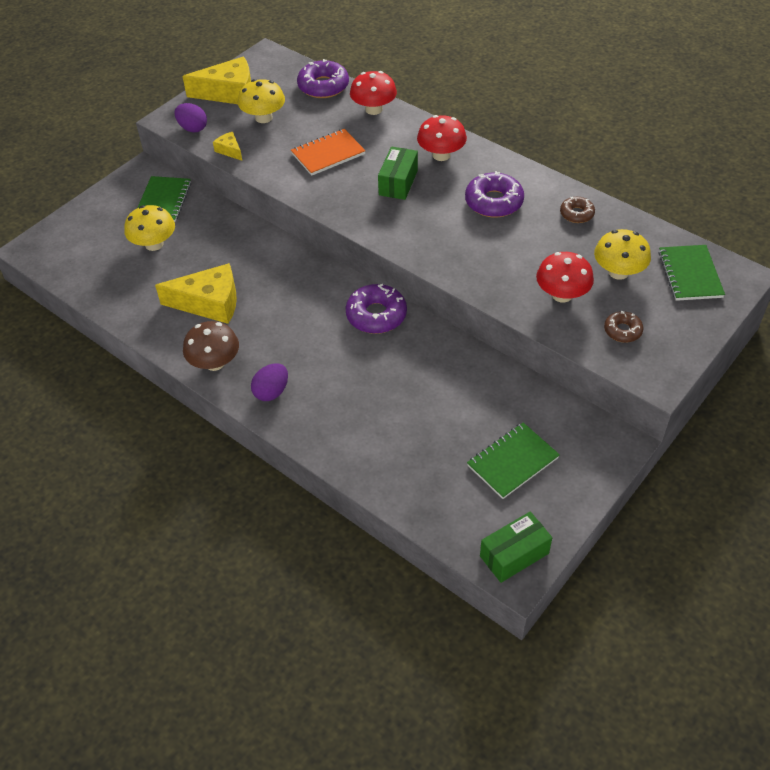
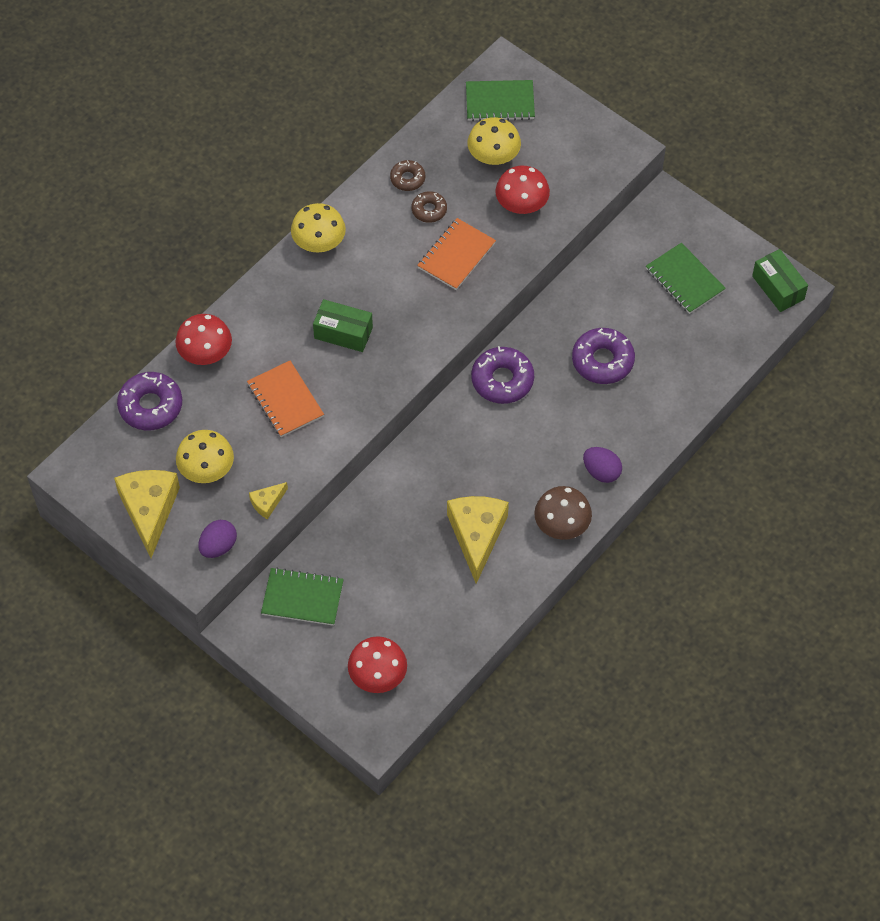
camera: 90 degrees left, 10 degrees up
yellow mushroom [124,205,175,251] -> yellow mushroom moved to [291,203,346,253]
red mushroom [417,115,467,161] -> red mushroom moved to [348,636,407,693]
purple donut [465,171,524,218] -> purple donut moved to [572,328,635,384]
brown donut [604,311,643,343] -> brown donut moved to [412,191,447,223]
none -> orange notebook [417,218,496,290]

